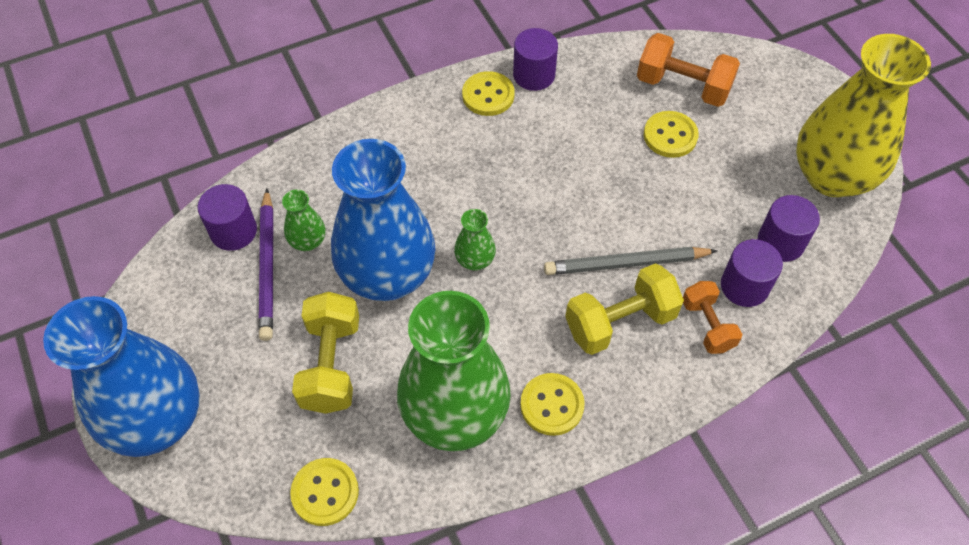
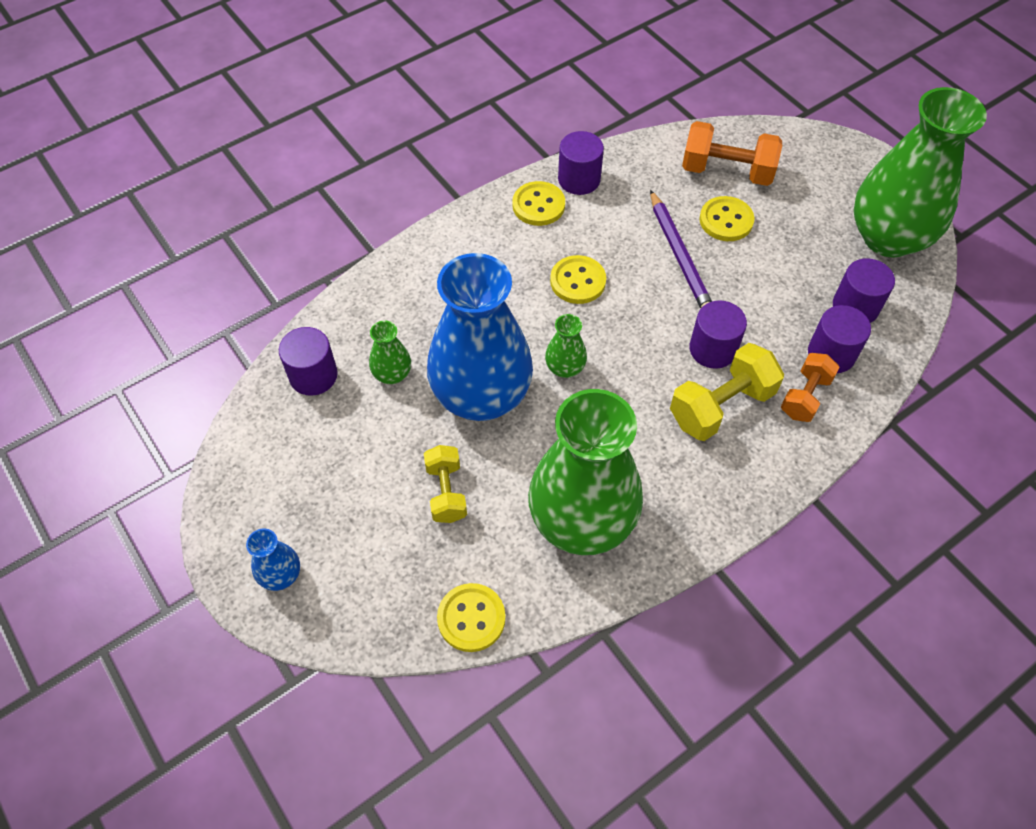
camera: 10 degrees left, 0 degrees up
blue vase [43,296,200,457] -> blue vase [246,528,300,591], size x0.41
purple pencil [258,189,273,341] -> purple pencil moved to [650,190,712,308]
yellow dumbbell [292,292,359,414] -> yellow dumbbell [424,445,467,523], size x0.64
yellow button [520,373,585,436] -> yellow button moved to [550,255,606,304]
grey pencil [544,247,718,275] -> purple cylinder [689,300,747,369]
orange dumbbell [683,281,742,354] -> orange dumbbell turned 60 degrees clockwise [781,353,840,422]
yellow vase [796,34,931,197] -> green vase [854,87,987,258]

